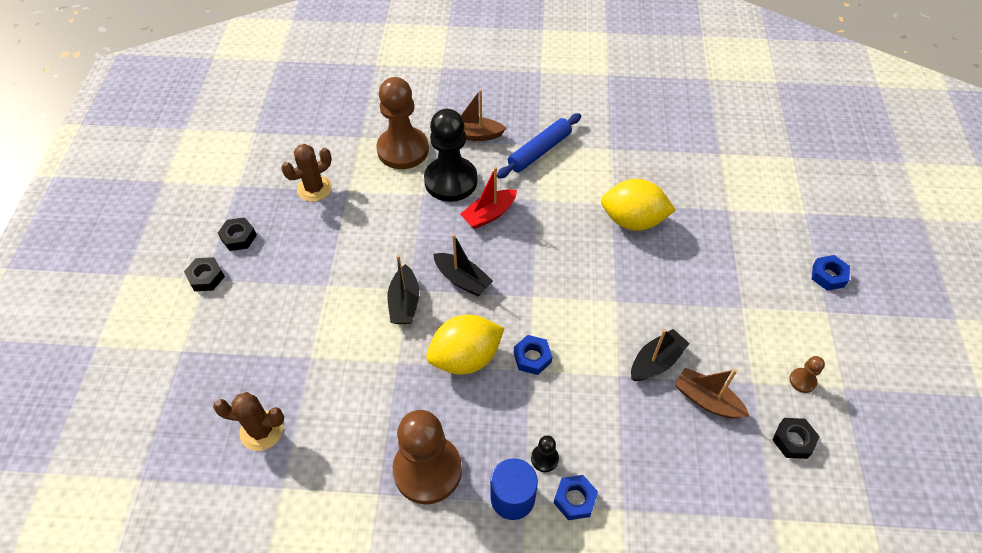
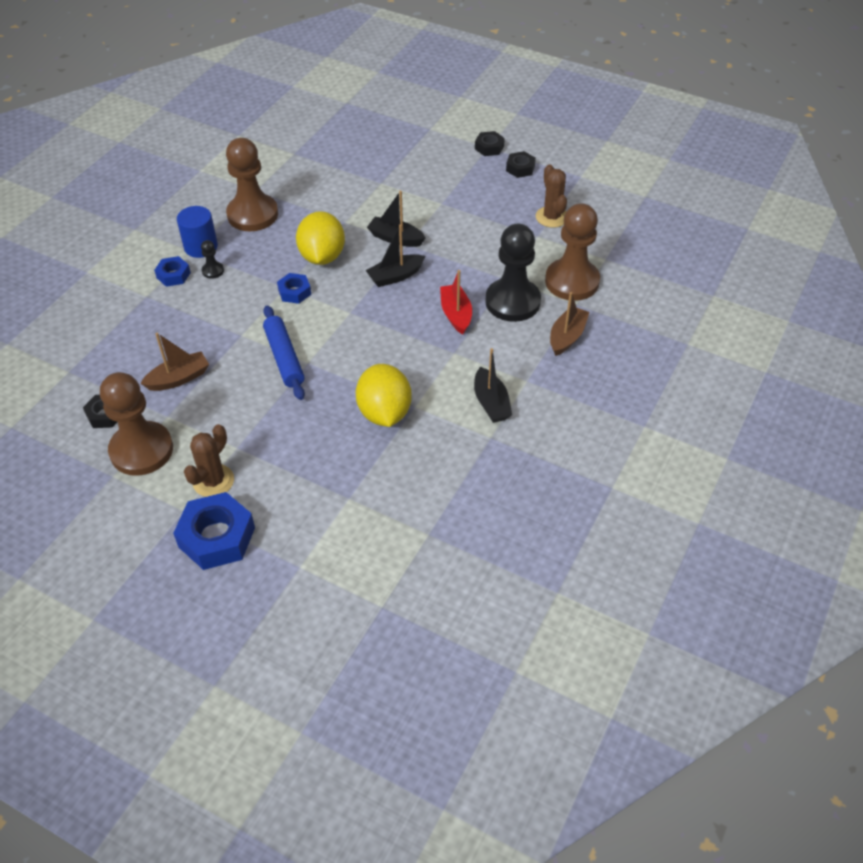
camera: 115 degrees right, 5 degrees down
brown cactus [213,392,284,451] -> brown cactus moved to [184,424,234,497]
blue rolling pin [497,113,581,179] -> blue rolling pin moved to [263,305,305,400]
yellow lemon [601,179,676,231] -> yellow lemon turned 45 degrees counterclockwise [356,364,412,427]
black boat [631,329,690,381] -> black boat moved to [474,348,512,423]
brown pawn [789,356,825,393] -> brown pawn [100,372,173,476], size x2.44
blue nut [812,255,850,291] -> blue nut [173,492,255,570], size x1.84

